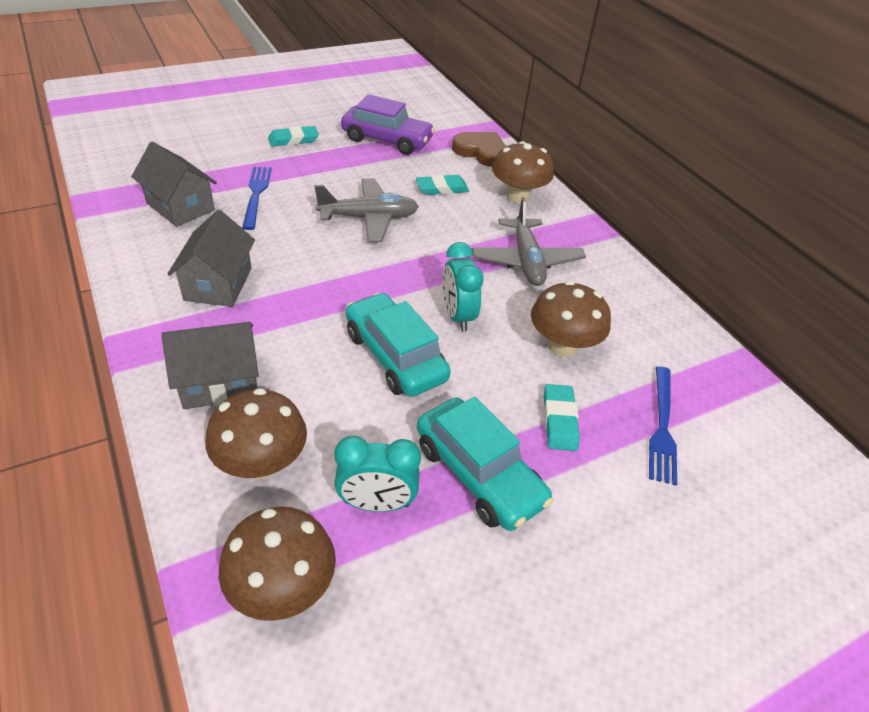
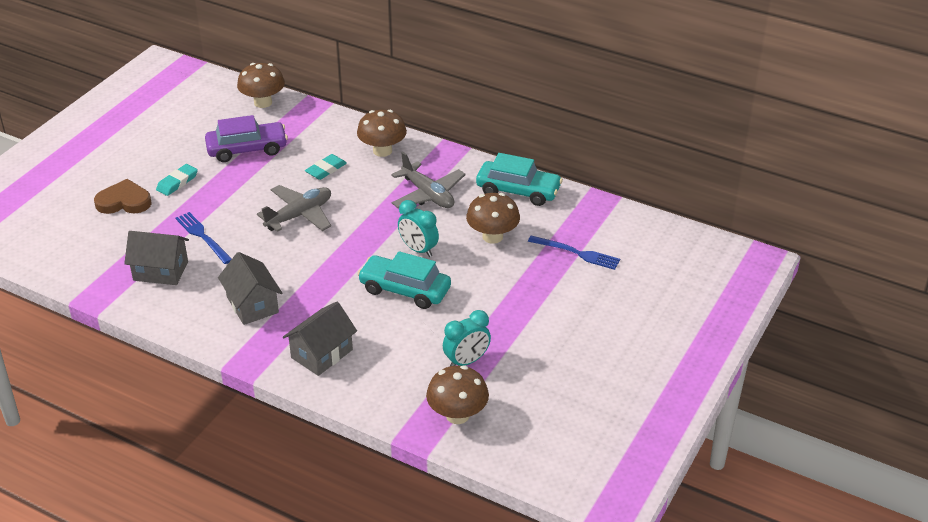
camera: 30 degrees left, 5 degrees down
brown mushroom [205,388,307,479] -> brown mushroom moved to [237,63,285,108]
turquoise car [417,397,553,531] -> turquoise car moved to [476,153,563,206]
brown heart [452,132,506,167] -> brown heart moved to [94,179,152,214]
turquoise eraser [544,384,580,451] -> none
blue fork [649,366,677,486] -> blue fork turned 45 degrees counterclockwise [528,236,620,270]

